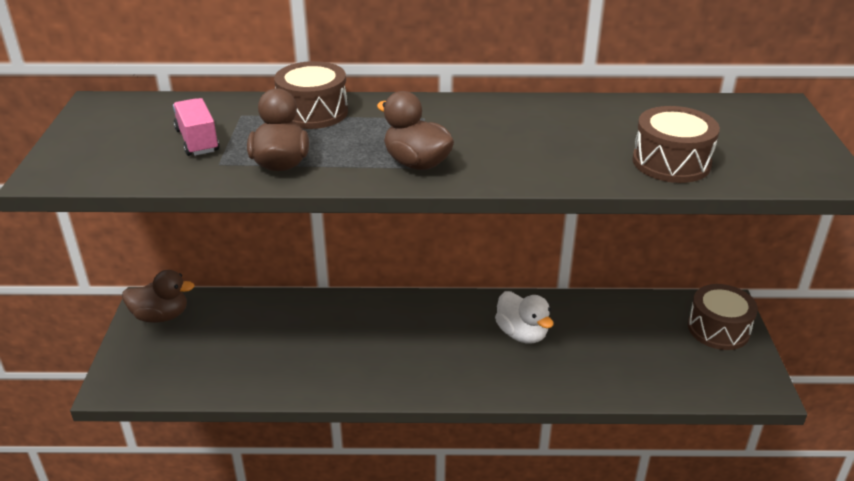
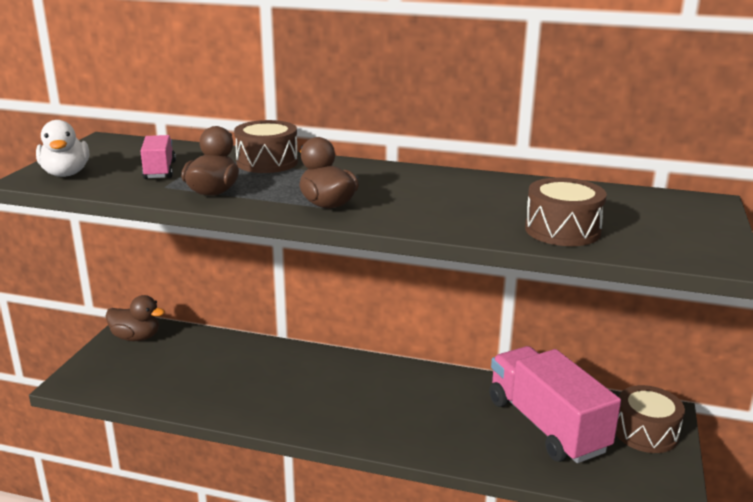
camera: 15 degrees right, 10 degrees down
white duck [495,291,554,344] -> white duck moved to [36,120,89,177]
none -> pink truck [489,346,621,463]

